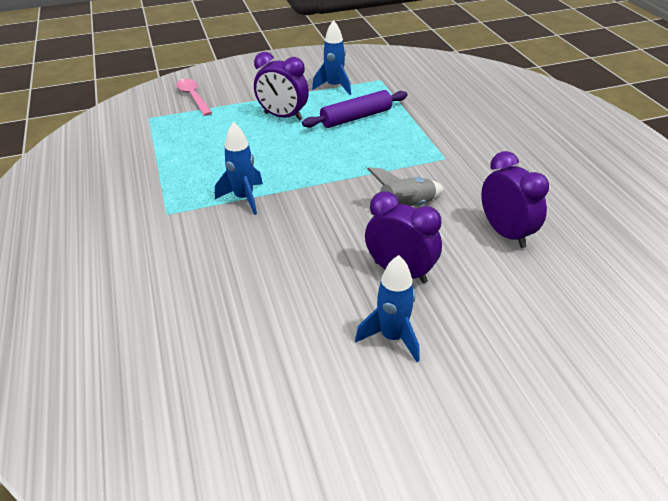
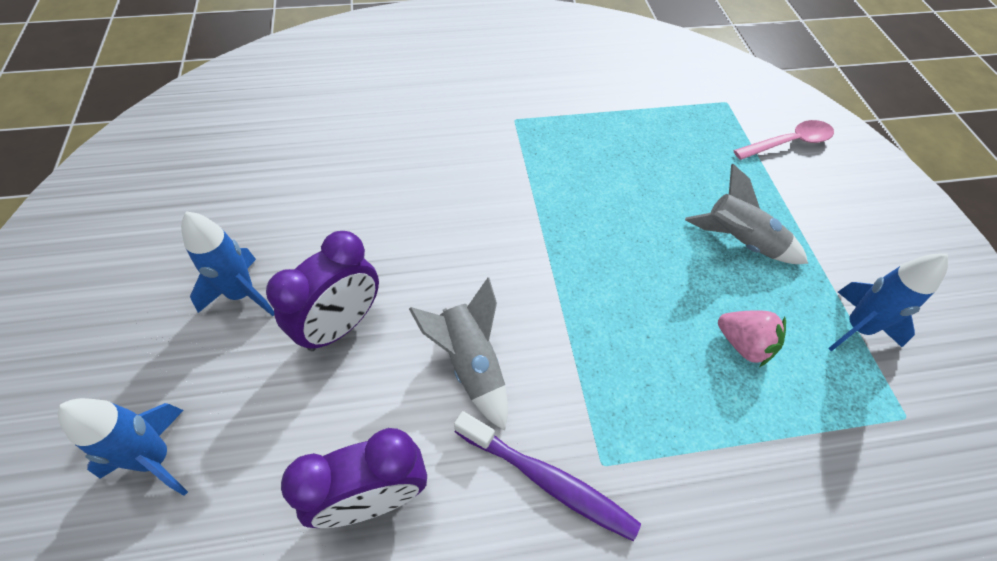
camera: 95 degrees right, 15 degrees up
blue rocket [215,122,263,215] -> blue rocket moved to [58,398,188,496]
purple clock [254,52,309,121] -> grey rocket [685,164,808,264]
purple rolling pin [302,90,408,128] -> pink strawberry [718,310,786,367]
none -> purple toothbrush [454,411,641,541]

